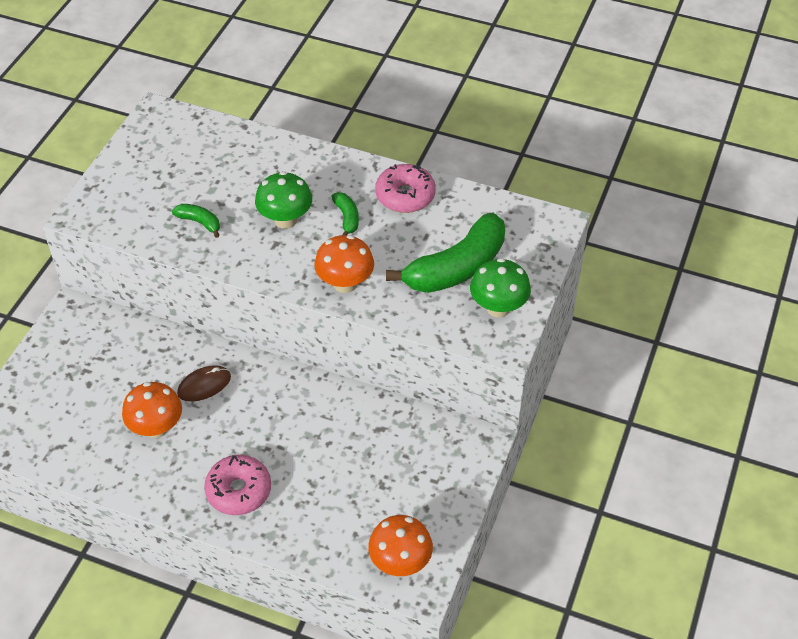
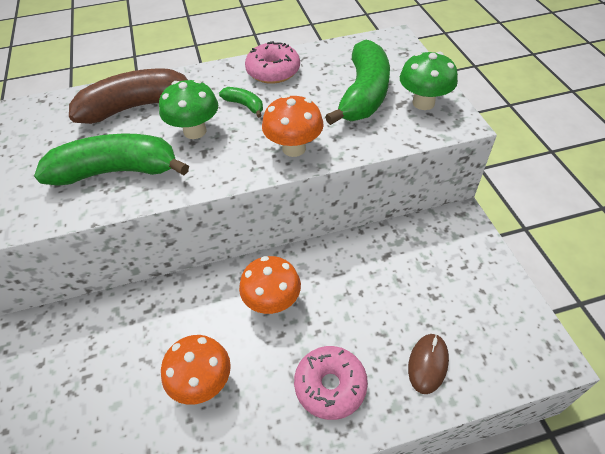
camera: 35 degrees left, 0 degrees up
green banana [172,204,220,238] -> green banana [34,133,189,186], size x2.26
brown mouse [177,365,231,401] -> brown mouse moved to [408,334,449,394]
orange mushroom [368,515,433,576] -> orange mushroom moved to [239,256,301,314]
none -> brown banana [69,69,188,124]

